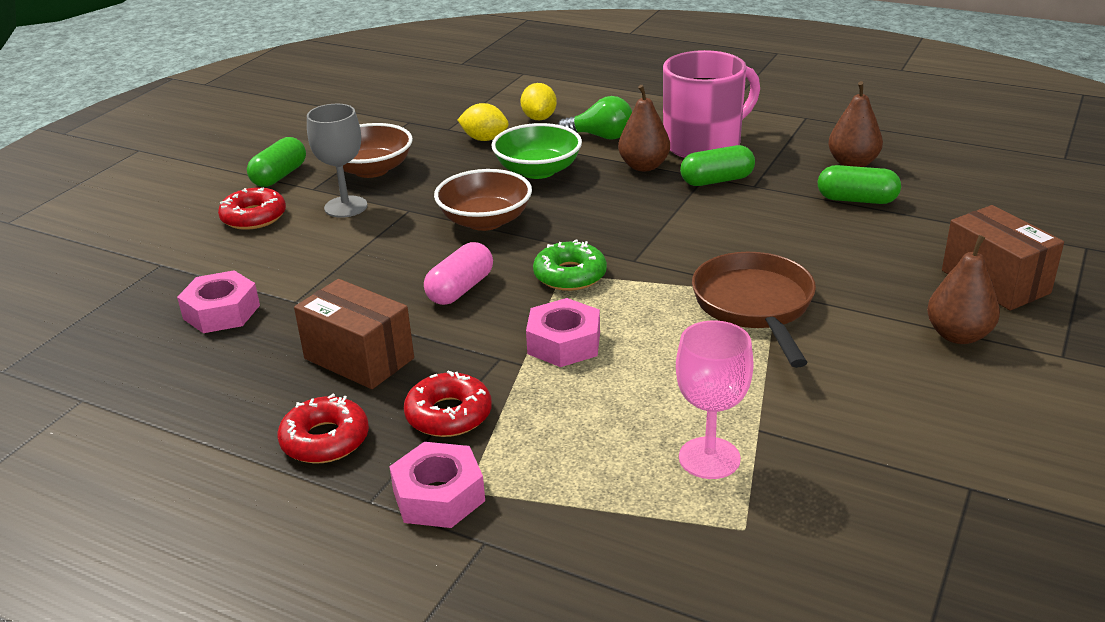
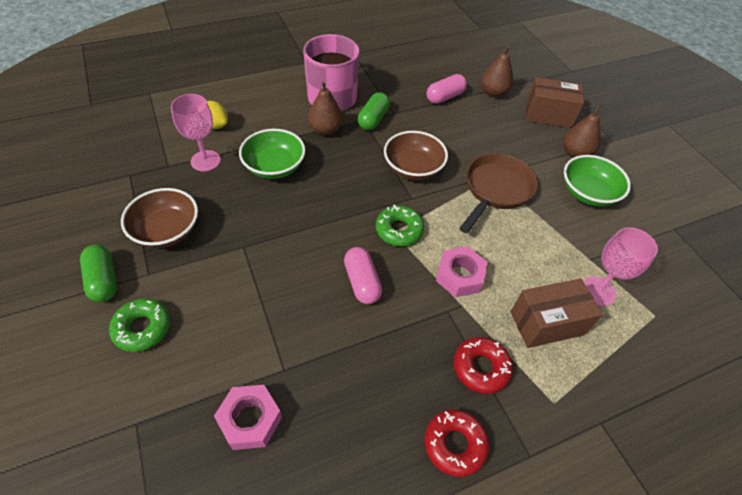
camera: 55 degrees left, 20 degrees up
red donut [218,187,286,230] -> green donut [109,298,171,352]
brown box [294,279,414,389] -> brown box moved to [511,279,602,348]
grey goblet [307,104,367,218] -> none
pink nut [389,442,485,528] -> none
brown bowl [434,169,532,231] -> brown bowl moved to [384,131,448,180]
yellow lemon [457,103,509,141] -> pink goblet [171,94,221,171]
green light bulb [558,96,632,140] -> none
brown pan [692,252,816,368] -> brown pan turned 90 degrees clockwise [460,153,538,233]
green capsule [818,165,901,204] -> pink capsule [427,74,467,104]
brown pear [828,81,883,167] -> brown pear moved to [481,46,513,97]
none -> green bowl [564,155,631,206]

